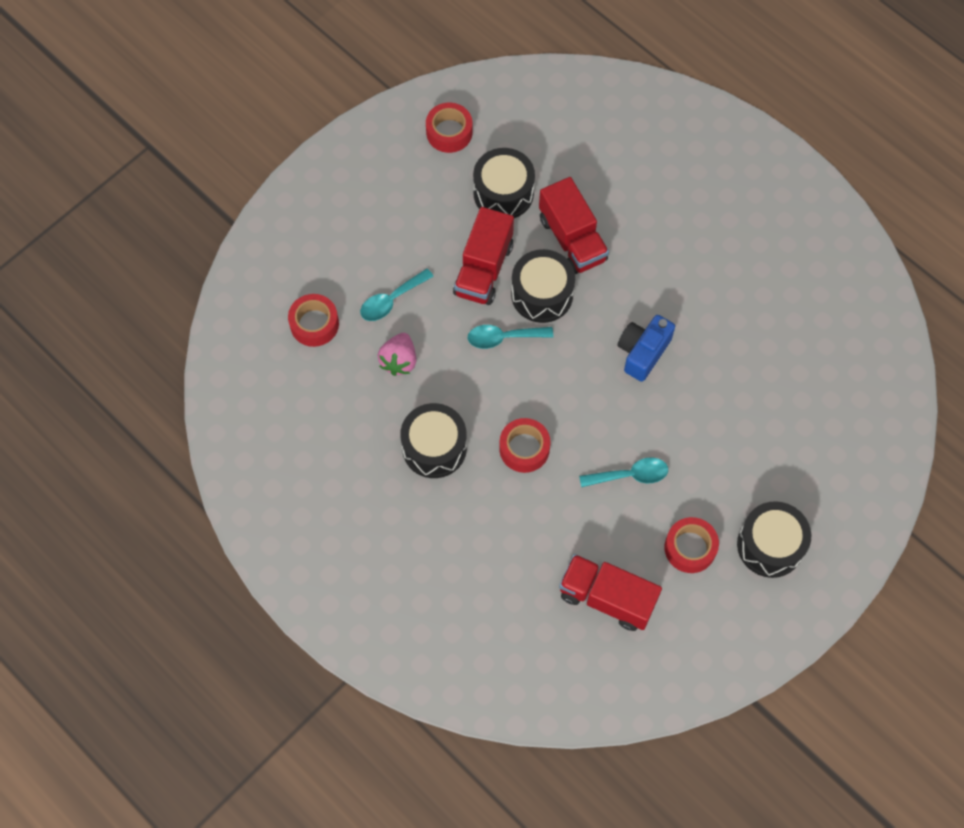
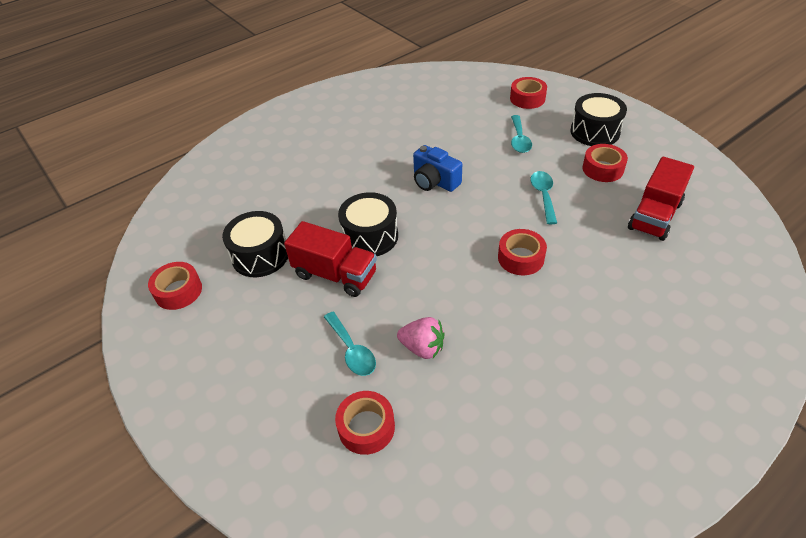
camera: 80 degrees left, 20 degrees down
black drum [400,403,467,478] -> none
turquoise spoon [467,325,553,349] -> turquoise spoon moved to [511,115,532,153]
red truck [539,177,609,274] -> none
none -> red tape [510,77,547,109]

